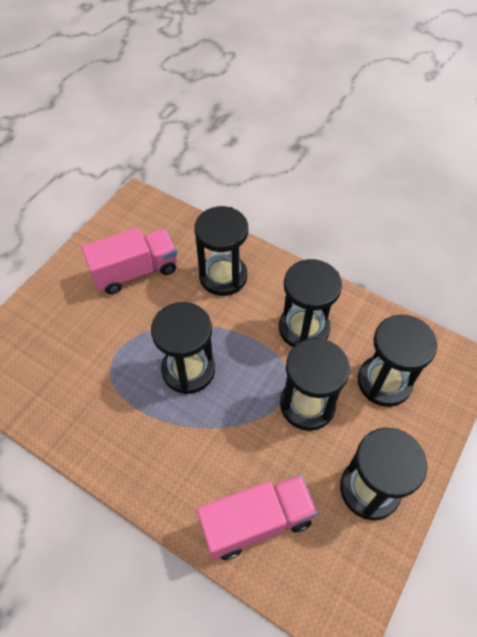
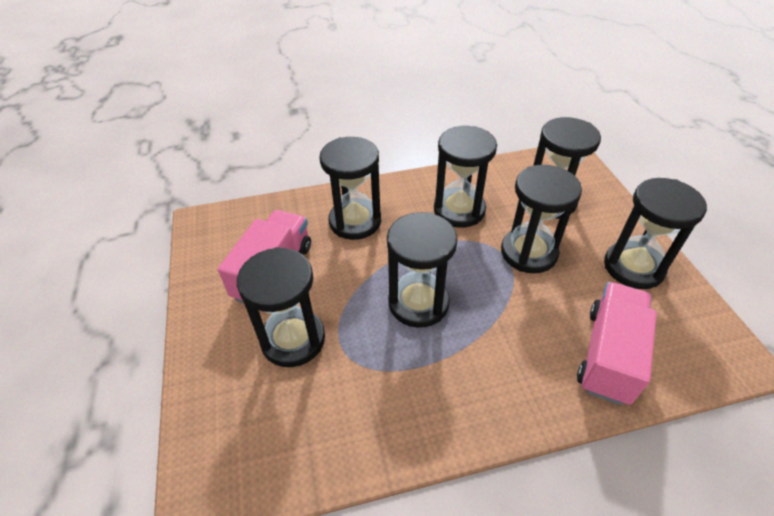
camera: 45 degrees left, 10 degrees down
none -> black hourglass [237,247,325,367]

